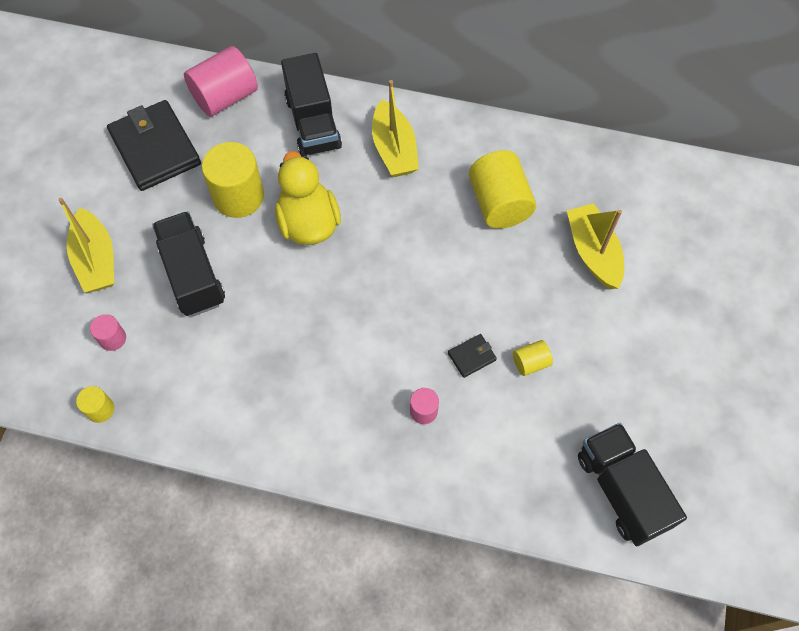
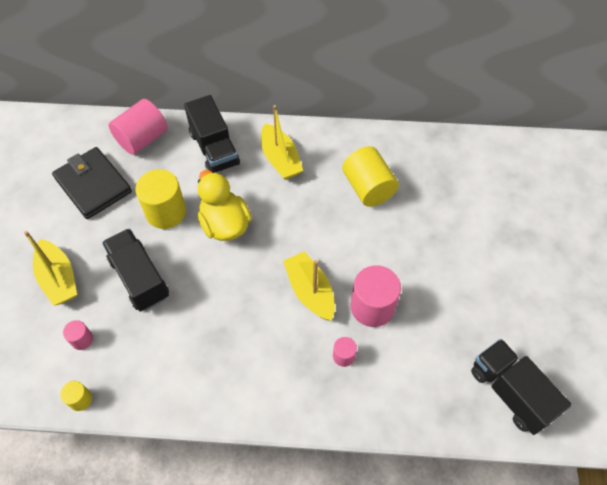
camera: 10 degrees left, 5 degrees down
black wallet [448,334,497,378] -> pink cylinder [351,265,401,327]
yellow cylinder [513,340,553,376] -> none
yellow boat [567,203,624,289] -> yellow boat moved to [283,251,335,321]

